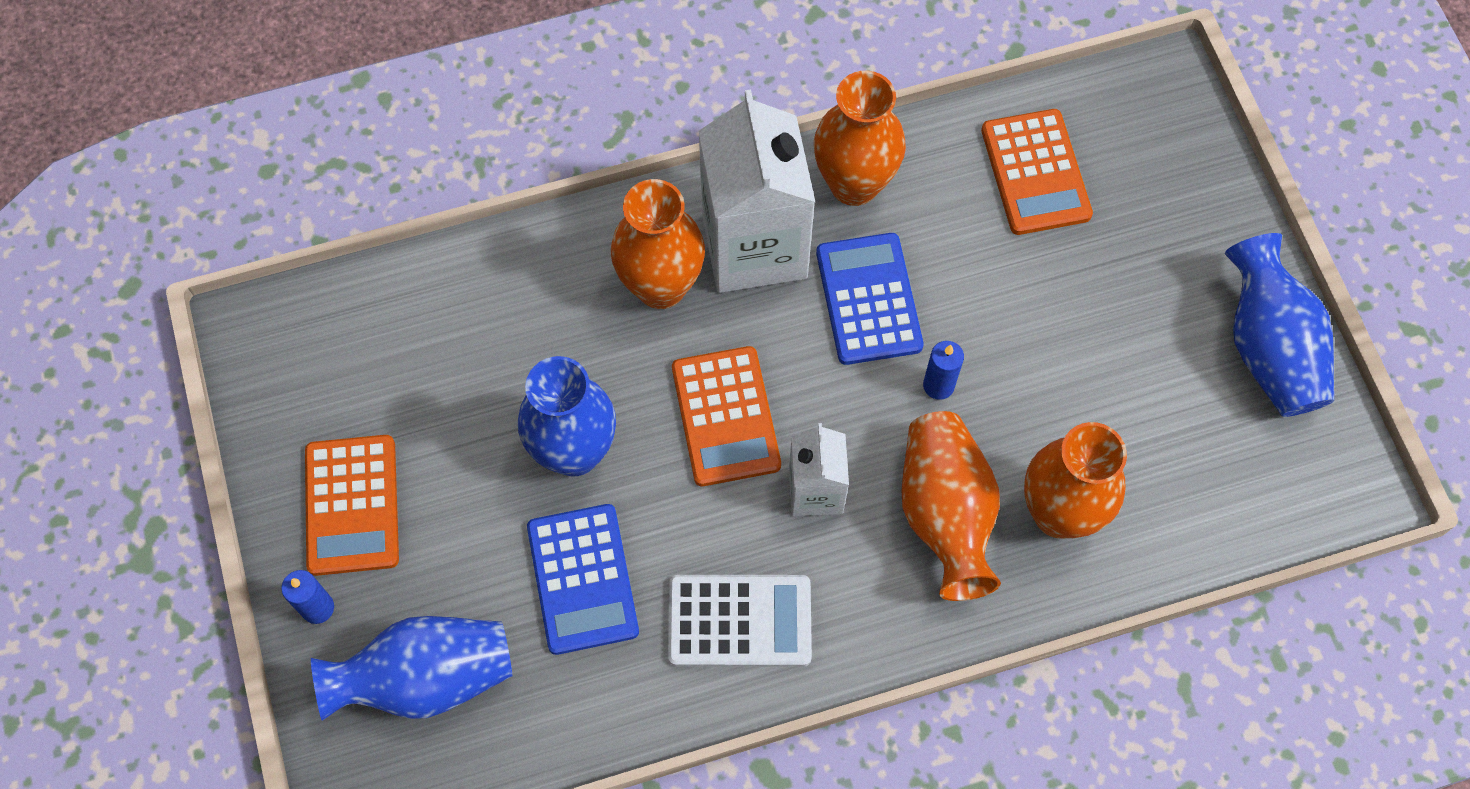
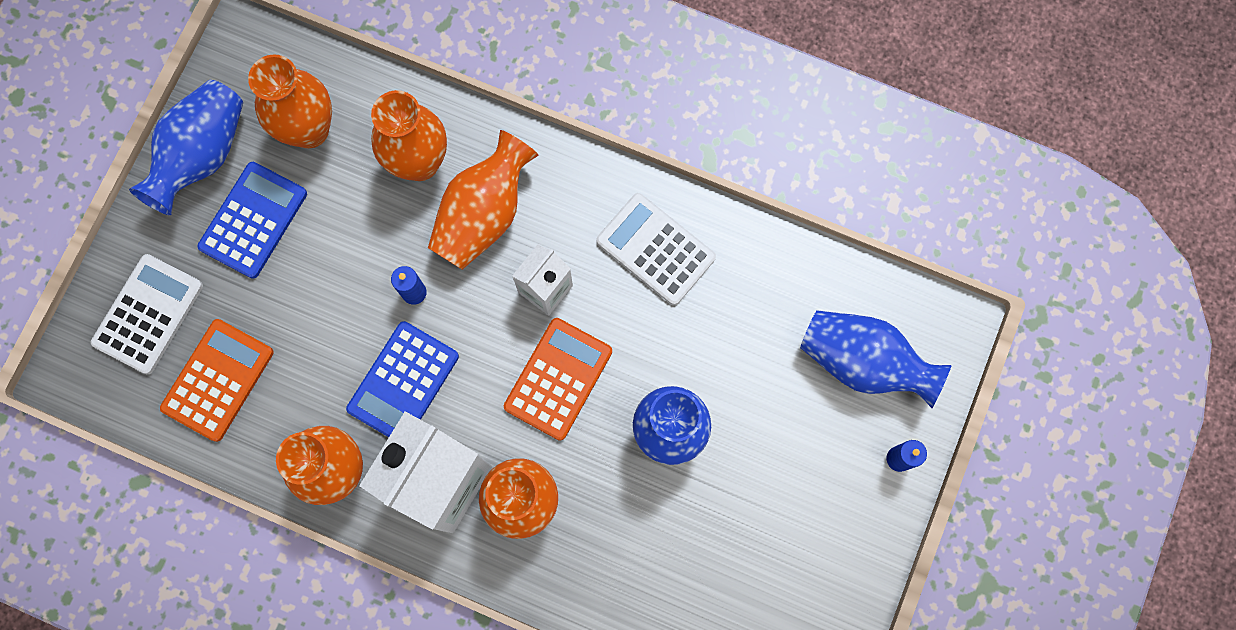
camera: 140 degrees left, 10 degrees up
orange calculator [305,435,399,576] -> none
blue calculator [527,504,639,655] -> blue calculator moved to [198,162,307,279]
none -> white calculator [91,254,203,374]
none -> orange vase [248,54,332,148]

